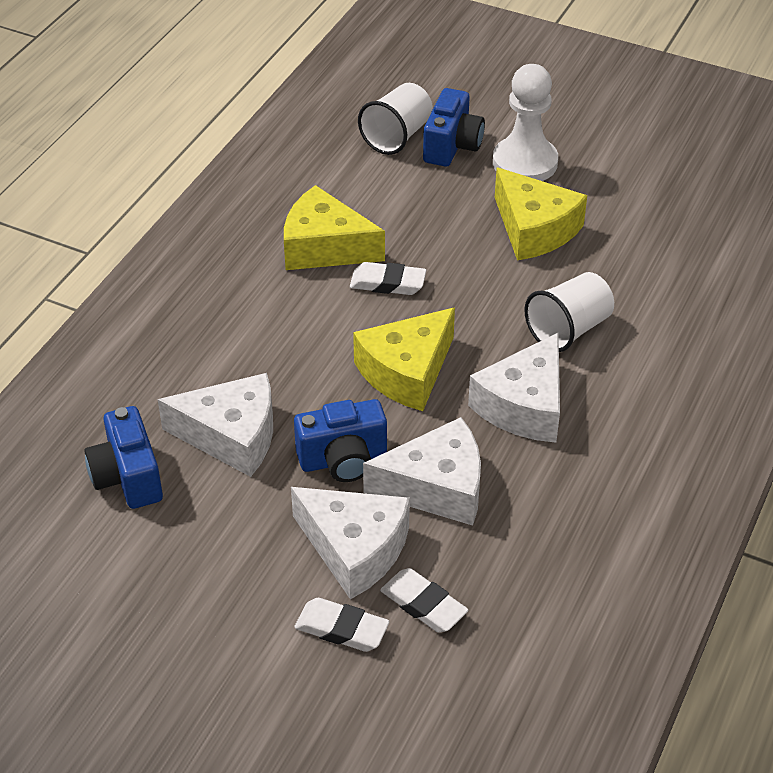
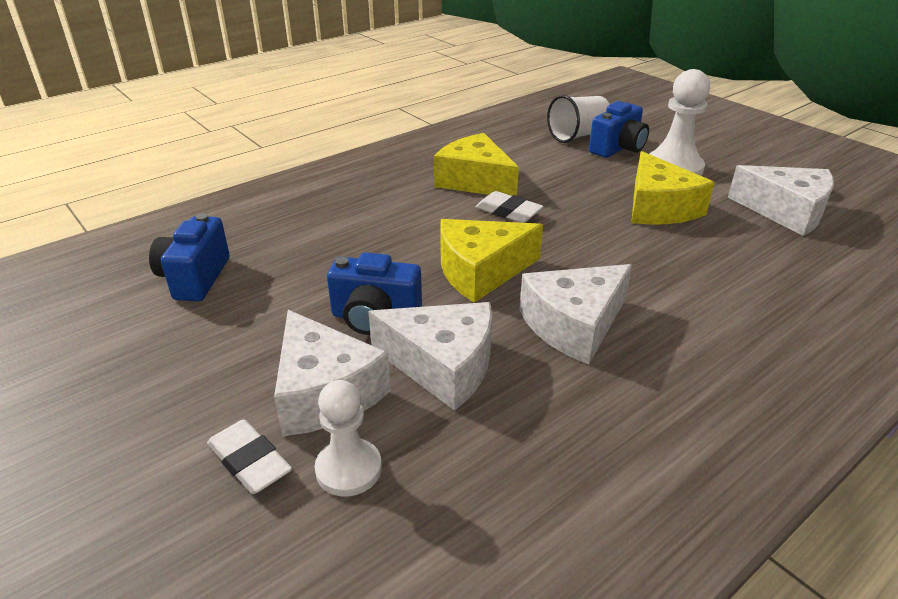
camera: 25 degrees right, 10 degrees down
white cheese [158,373,273,477] -> white cheese moved to [728,165,834,236]
white eraser [380,568,468,633] -> white pawn [315,380,382,497]
white cup [525,272,614,352] -> none

